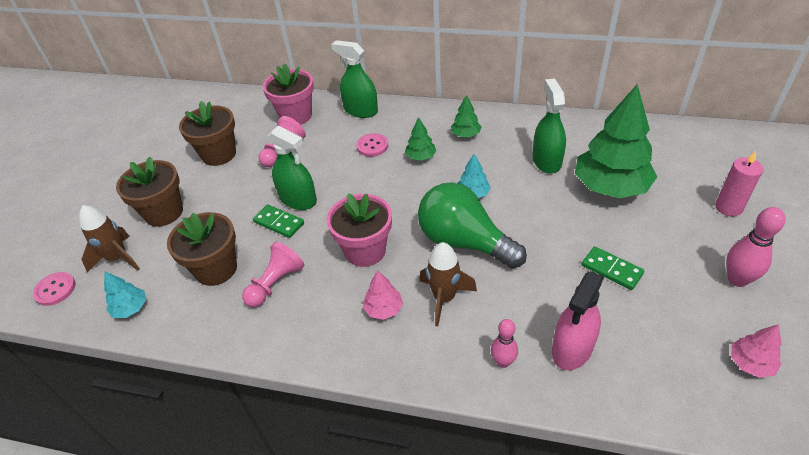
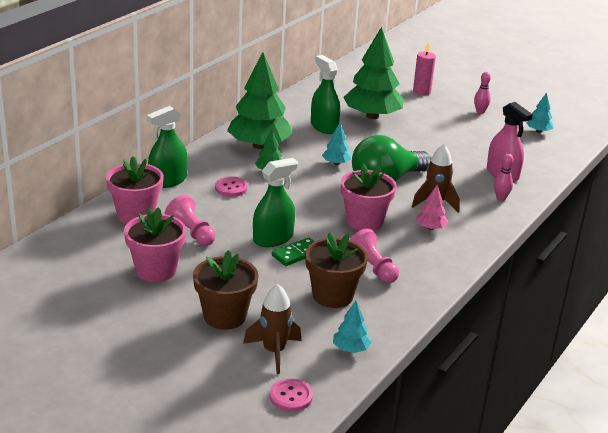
camera: 75 degrees left, 15 degrees down
brown flower pot [179,101,236,166] -> pink flower pot [124,207,186,282]
green tree [451,95,482,137] -> green tree [227,52,293,149], size x2.24
green spray bottle [532,79,566,174] -> green spray bottle turned 45 degrees clockwise [311,55,340,134]
green domino [582,246,644,290] -> none
pink bowling pin [726,207,785,287] -> pink bowling pin [474,72,491,114], size x0.66
pink tree [731,324,781,378] -> turquoise tree [526,93,554,133]

